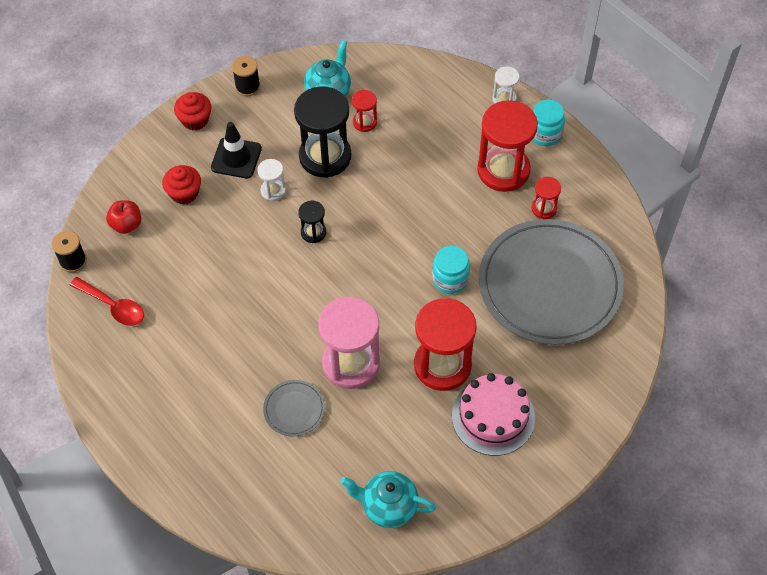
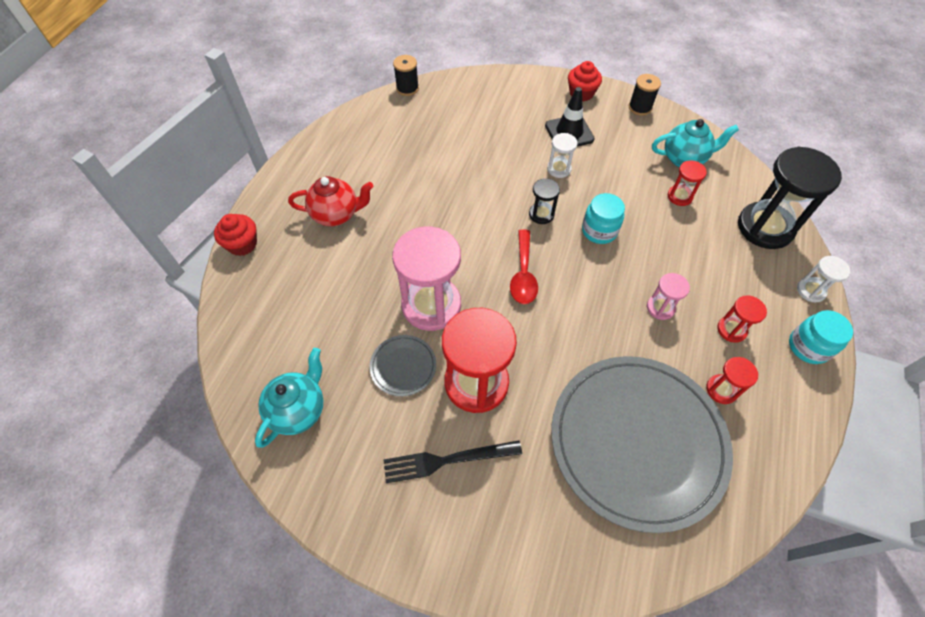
camera: 60 degrees right, 0 degrees up
red spoon [69,277,144,326] -> red spoon moved to [510,229,538,304]
red apple [106,200,141,234] -> none
red cupcake [162,165,201,205] -> red cupcake moved to [214,214,257,256]
grey plate [263,380,325,437] -> grey plate moved to [369,335,436,396]
black hourglass [294,86,351,178] -> black hourglass moved to [738,147,842,249]
turquoise teapot [340,471,436,528] -> turquoise teapot turned 45 degrees clockwise [255,348,323,448]
turquoise jar [432,246,470,294] -> turquoise jar moved to [582,193,625,244]
pink cake [452,373,535,456] -> black fork [384,440,522,483]
red hourglass [477,100,538,192] -> red hourglass [717,295,767,343], size x0.47
none -> red teapot [288,176,374,226]
none -> pink hourglass [647,273,690,320]

